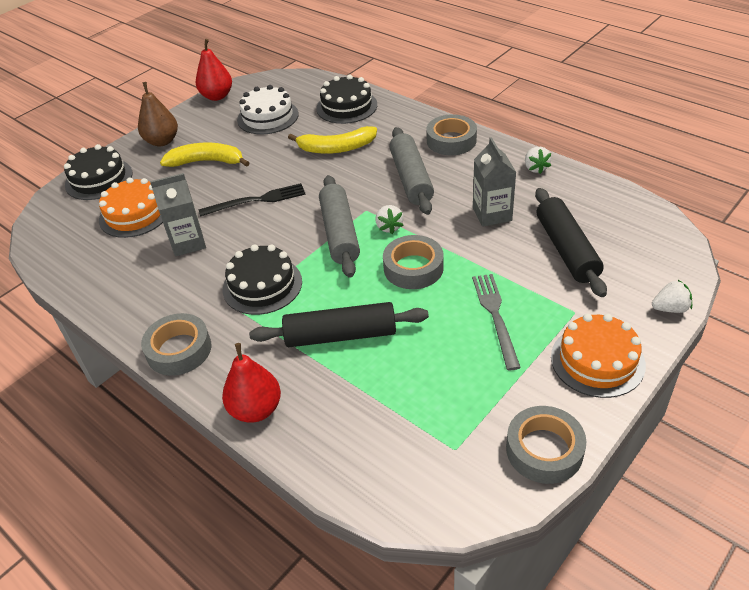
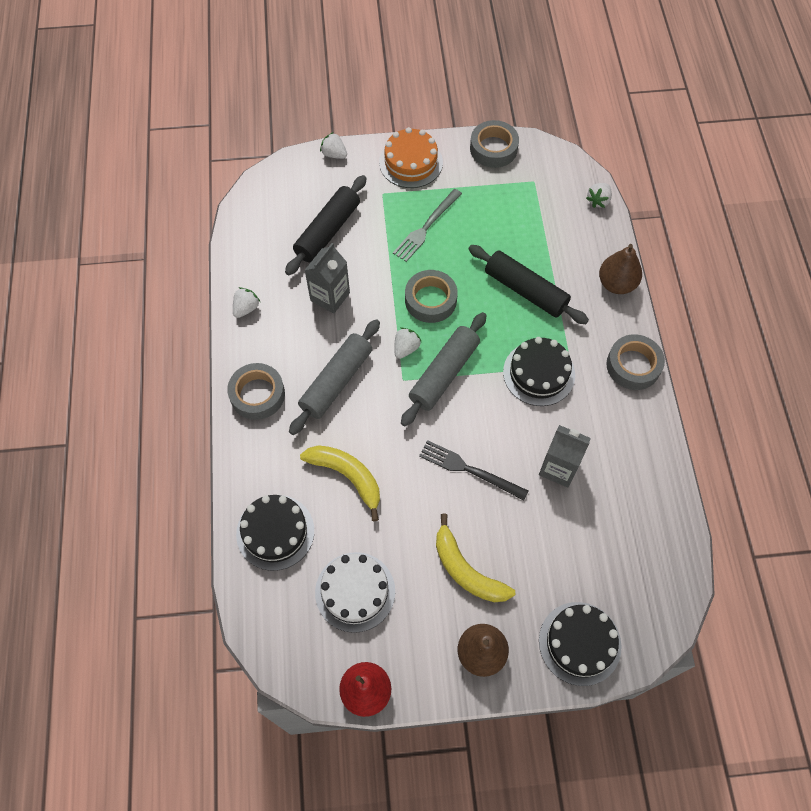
camera: 140 degrees left, 20 degrees up
orange cake [99,178,163,238] -> none
red pear [222,343,281,423] -> brown pear [599,244,642,294]
none -> white strawberry [586,183,612,208]

